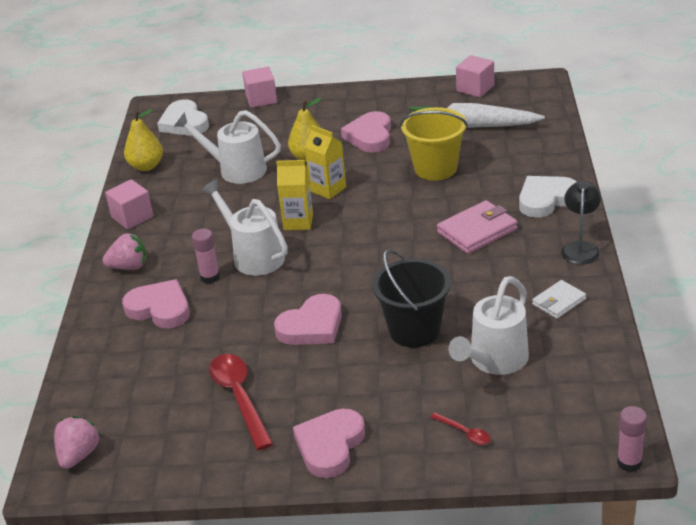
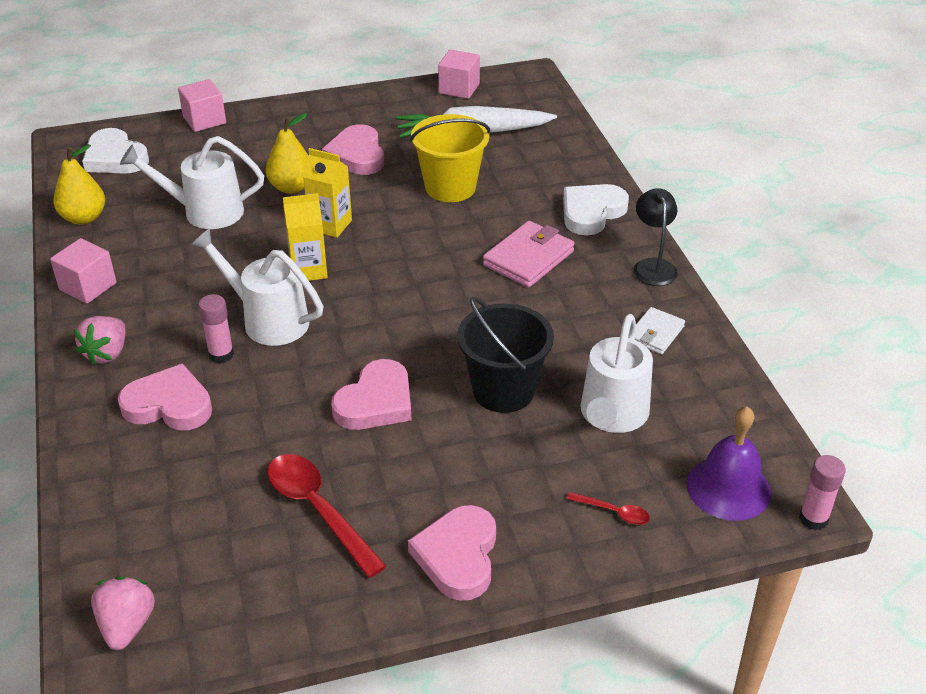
camera: 20 degrees left, 5 degrees up
pink strawberry [102,233,147,270] -> pink strawberry turned 135 degrees clockwise [74,316,126,366]
none -> purple bell [687,406,771,521]

